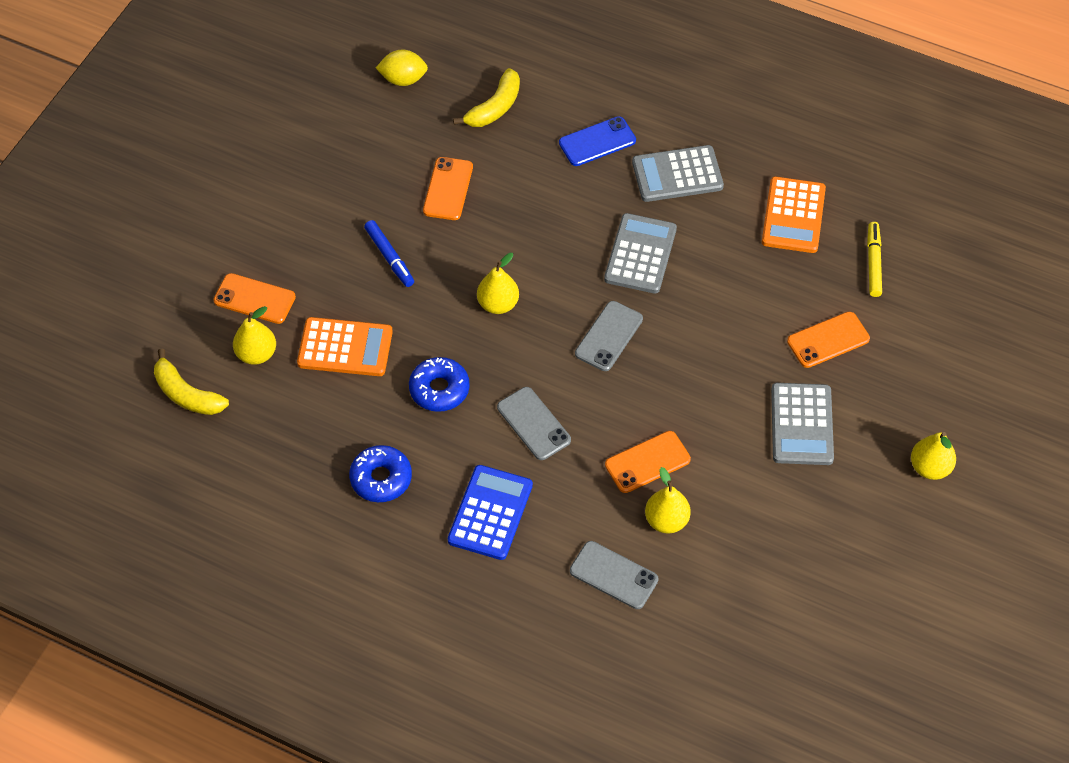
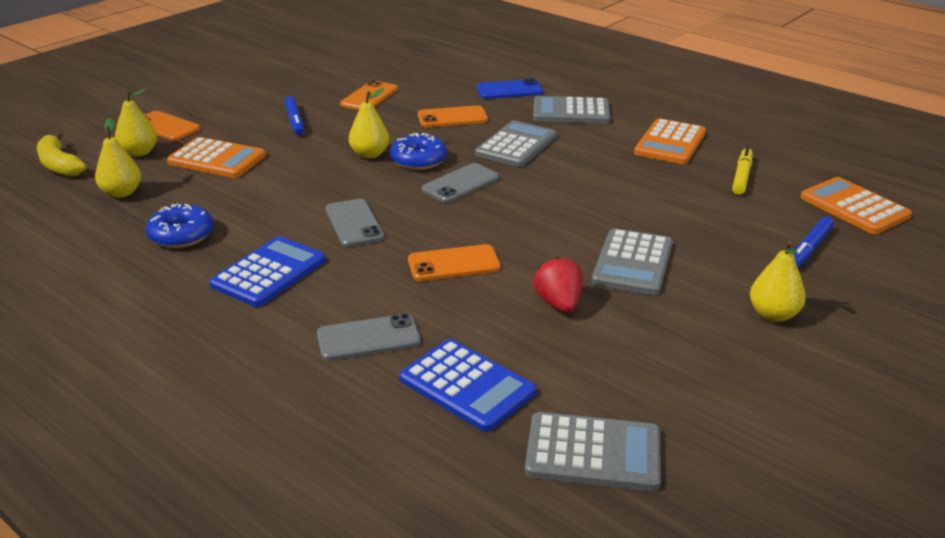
camera: 15 degrees right, 25 degrees down
yellow lemon [376,49,428,86] -> none
blue donut [409,357,470,412] -> blue donut moved to [390,133,447,170]
yellow banana [453,68,520,127] -> none
grey phone [570,541,658,609] -> grey phone turned 60 degrees counterclockwise [317,313,421,361]
yellow pear [645,467,691,534] -> yellow pear moved to [95,118,141,198]
orange phone [787,312,870,368] -> orange phone moved to [418,106,488,127]
none -> blue calculator [399,339,536,432]
none -> grey calculator [525,412,661,491]
none -> red strawberry [534,257,583,313]
none -> blue marker [793,217,834,268]
none -> orange calculator [800,177,912,234]

